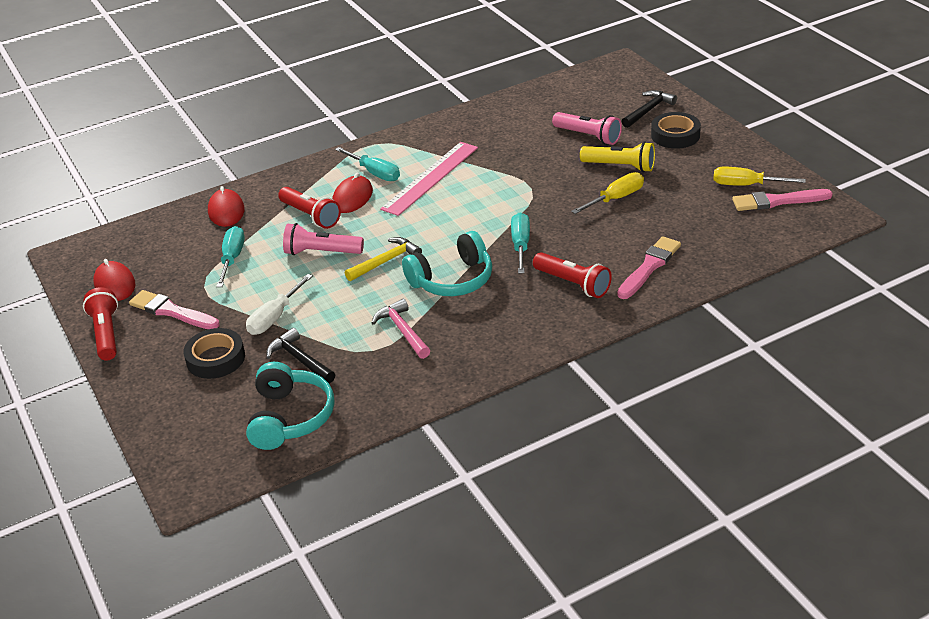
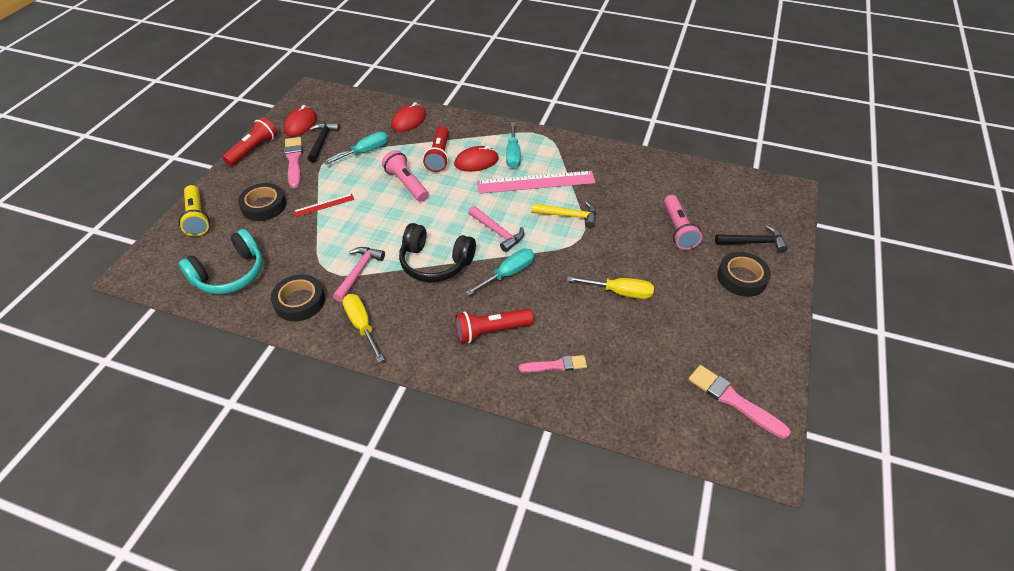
camera: 45 degrees right, 10 degrees up
white screwdriver [246,274,313,335] -> red ruler [294,194,354,217]
black hammer [266,328,335,384] -> black hammer moved to [308,122,340,163]
yellow hammer [345,237,422,281] -> yellow hammer moved to [532,201,596,228]
turquoise headphones [402,231,492,296] -> black headphones [399,223,476,282]
red flashlight [533,252,612,298] -> red flashlight turned 75 degrees clockwise [455,309,534,343]
yellow flashlight [580,141,655,172] -> yellow flashlight moved to [179,185,210,236]
pink brush [617,236,681,299] -> pink brush [519,355,587,373], size x0.67
yellow screwdriver [713,167,806,186] -> yellow screwdriver moved to [343,294,384,362]
none -> black tape [271,274,325,321]
none -> pink hammer [468,206,524,252]

